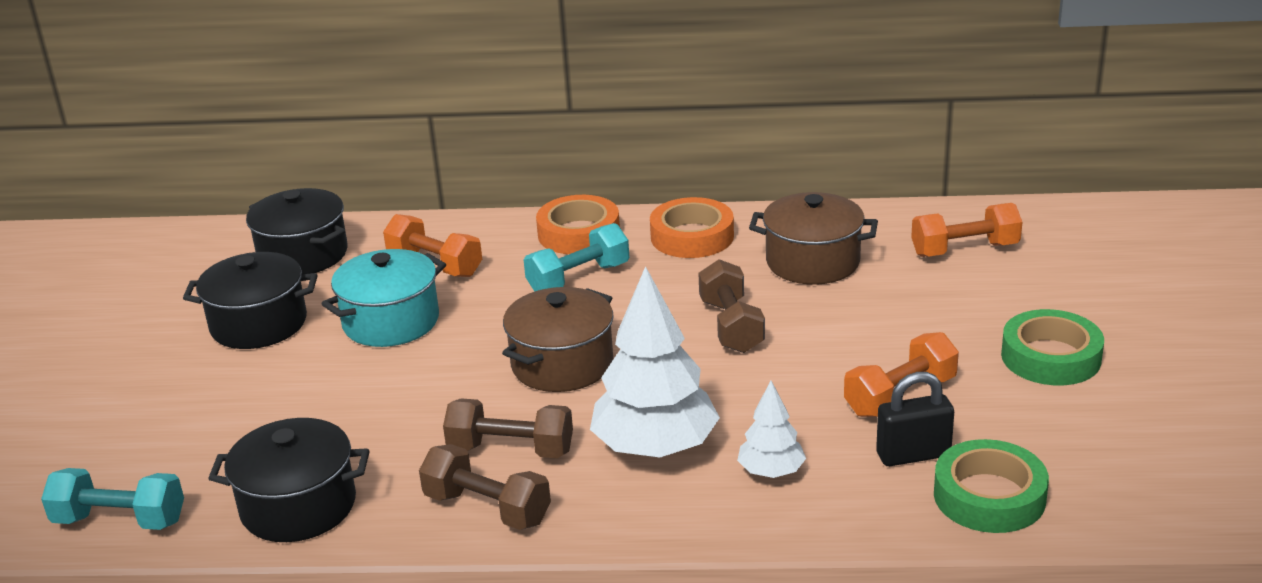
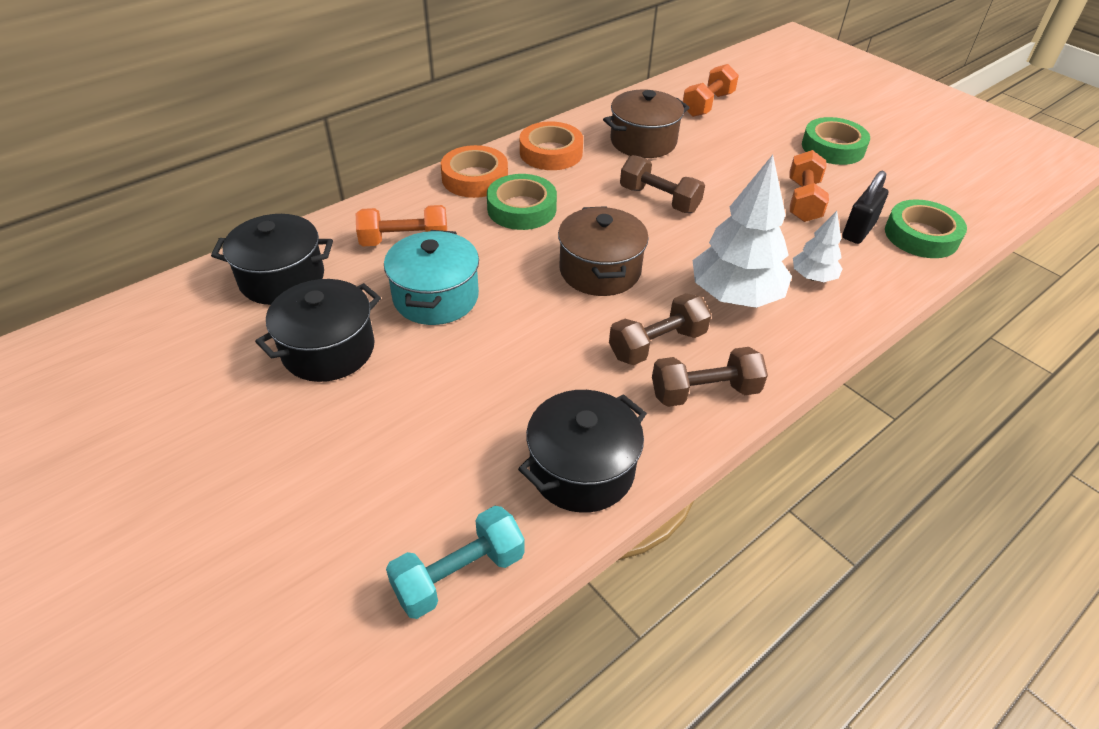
camera: 45 degrees left, 15 degrees up
turquoise dumbbell [524,223,629,292] -> green tape [487,174,557,230]

